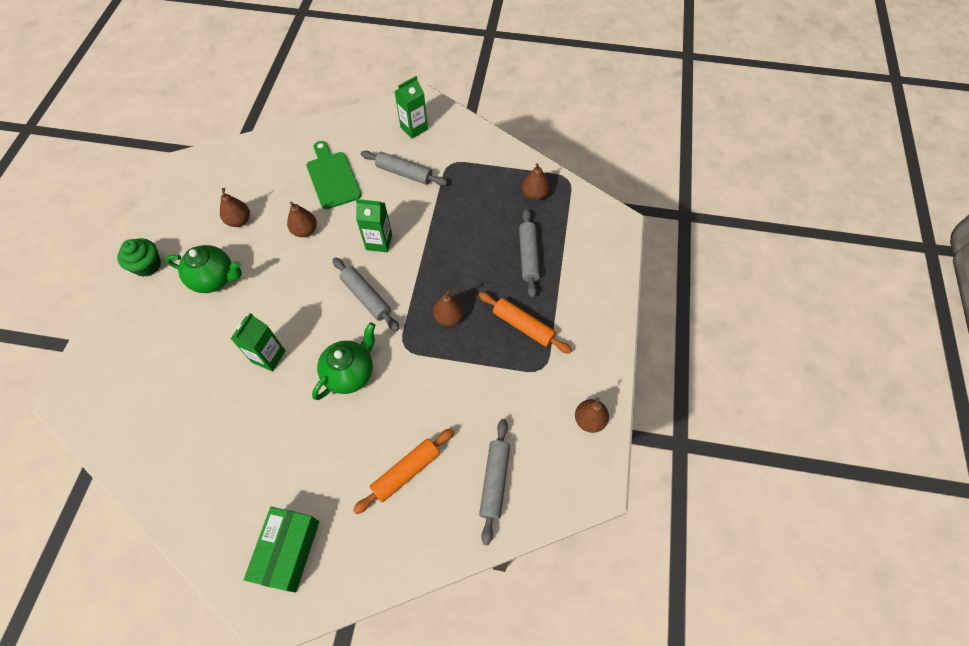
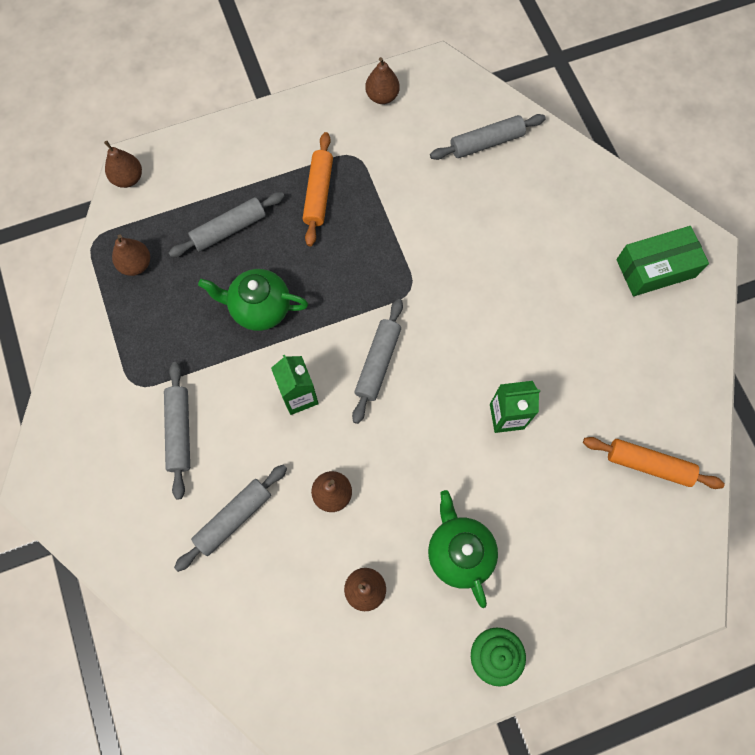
camera: 120 degrees left, 10 degrees up
green cutting board [306,141,361,209] -> grey rolling pin [174,465,287,572]
green teapot [312,322,376,400] -> green teapot moved to [198,269,308,331]
orange rolling pin [353,428,454,514] -> orange rolling pin moved to [583,437,725,489]
green carton [394,76,428,139] -> none
brown pear [433,290,464,326] -> brown pear moved to [104,141,142,188]

